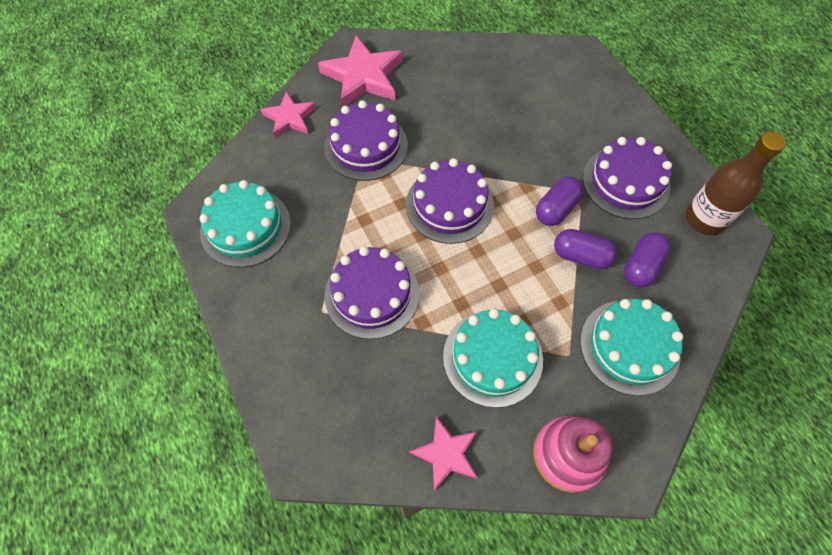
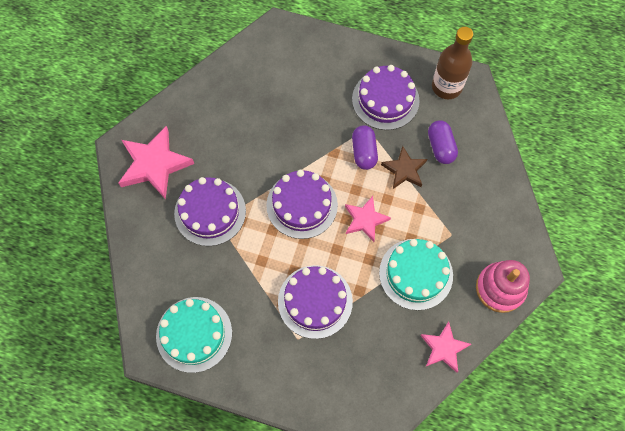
camera: 45 degrees left, 5 degrees up
pink star [261,91,316,138] -> pink star moved to [345,196,391,242]
purple capsule [554,229,617,269] -> brown star [381,146,427,189]
turquoise cake [580,299,683,396] -> none

